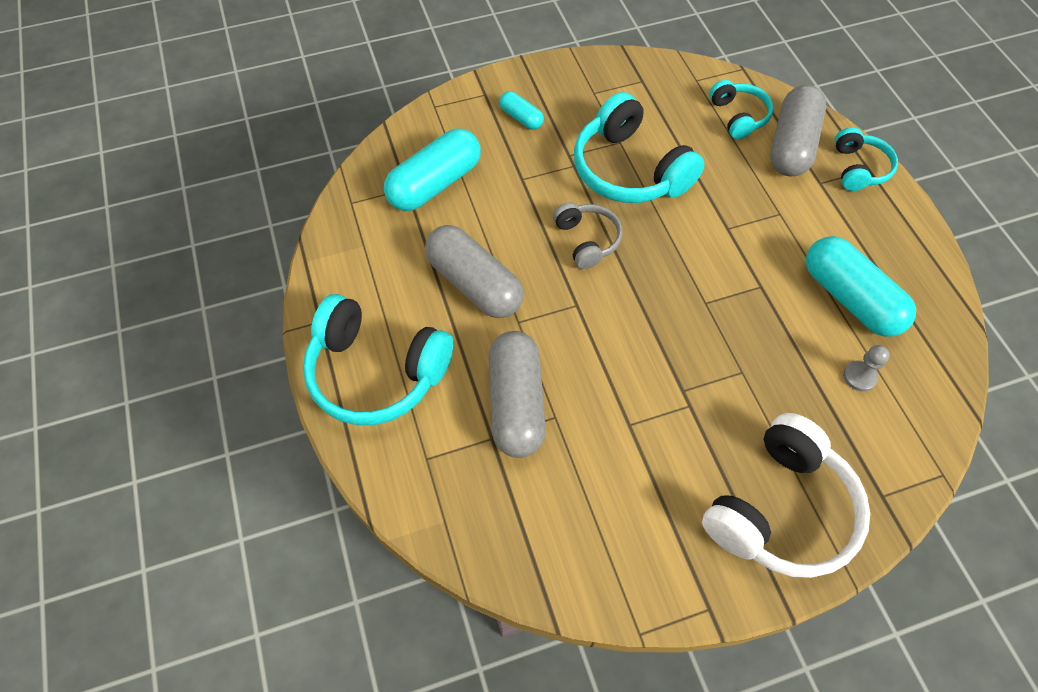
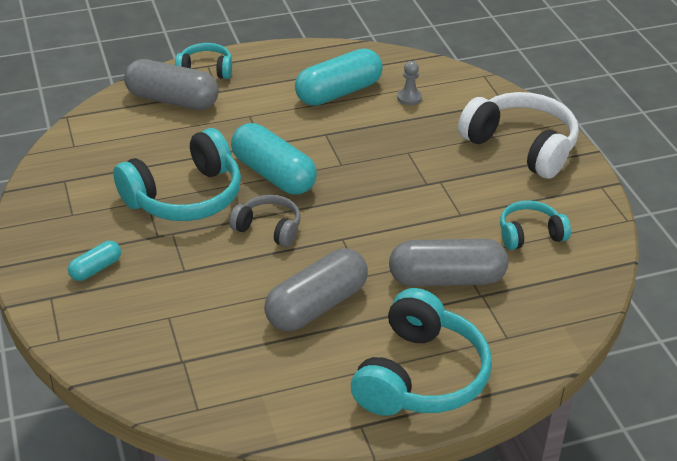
camera: 90 degrees left, 20 degrees down
turquoise capsule [384,128,481,211] -> turquoise capsule moved to [231,123,317,195]
grey headphones [553,202,623,269] -> grey headphones turned 45 degrees clockwise [229,195,301,247]
turquoise headphones [709,80,774,139] -> turquoise headphones moved to [500,200,571,250]

